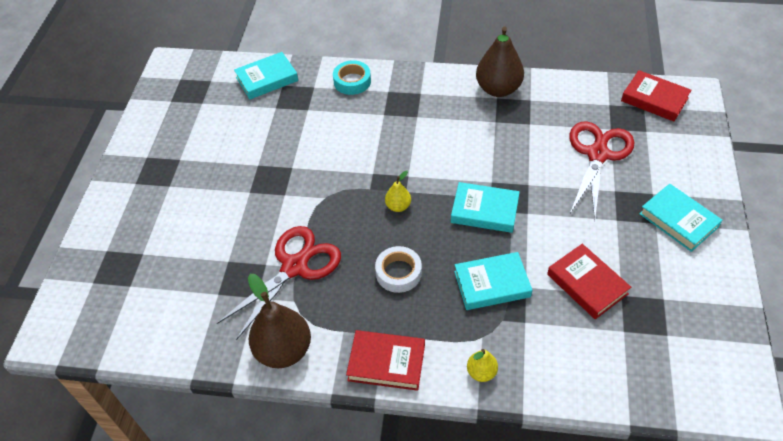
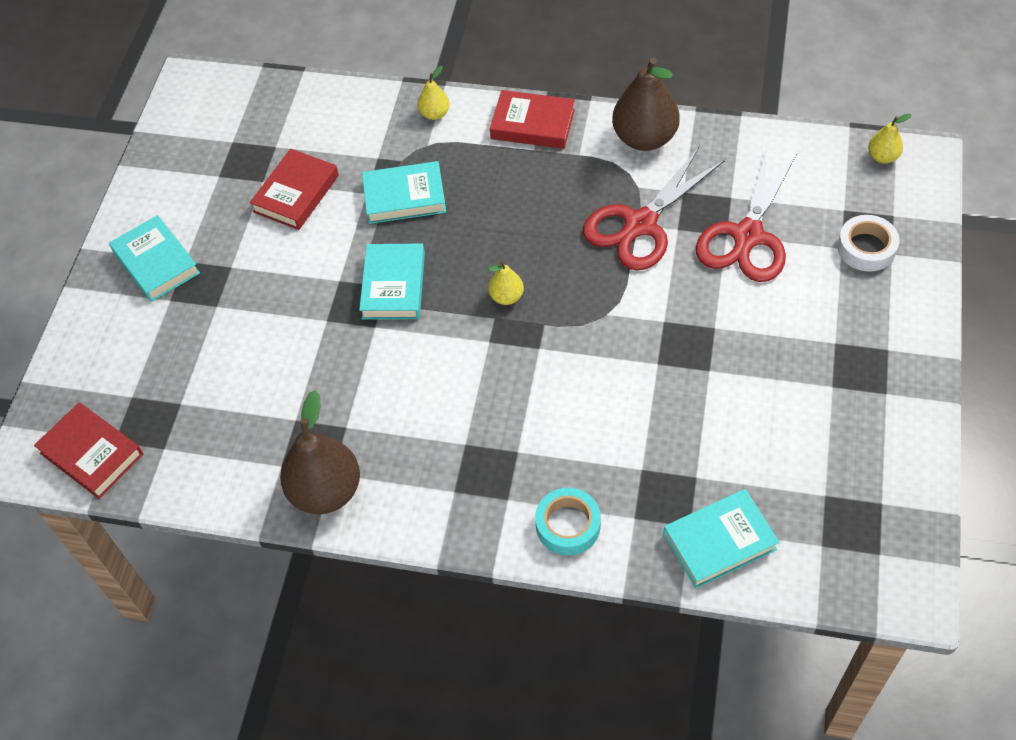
camera: 175 degrees left, 5 degrees up
white tape [375,246,422,293] -> white tape moved to [837,215,900,272]
turquoise book [451,182,520,233] -> turquoise book turned 75 degrees clockwise [359,244,425,320]
red book [547,244,631,319] -> red book turned 60 degrees clockwise [250,149,339,230]
red scissors [569,121,635,219] -> red scissors moved to [696,149,797,282]
none -> yellow pear [868,114,911,163]

